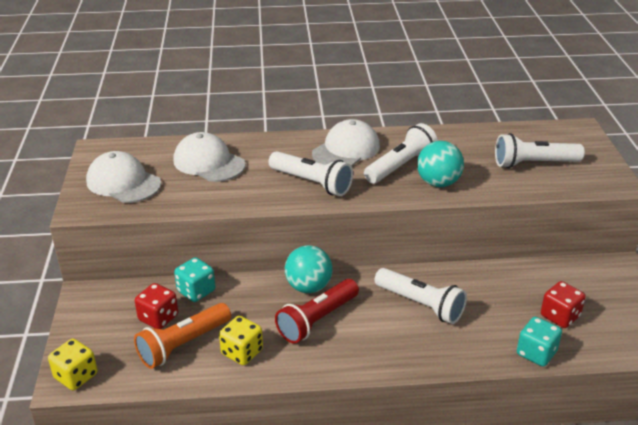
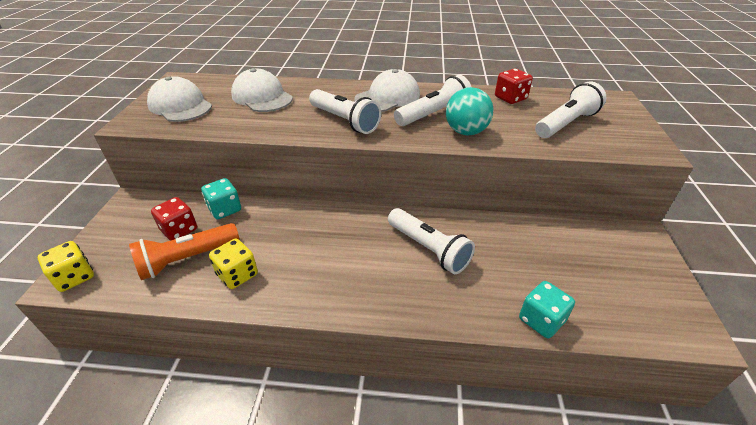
camera: 10 degrees right, 5 degrees up
red flashlight [275,279,359,343] -> none
turquoise ball [285,245,333,293] -> none
white flashlight [495,133,585,168] -> white flashlight turned 135 degrees clockwise [535,82,606,138]
red dice [541,281,586,328] -> red dice moved to [495,69,533,104]

